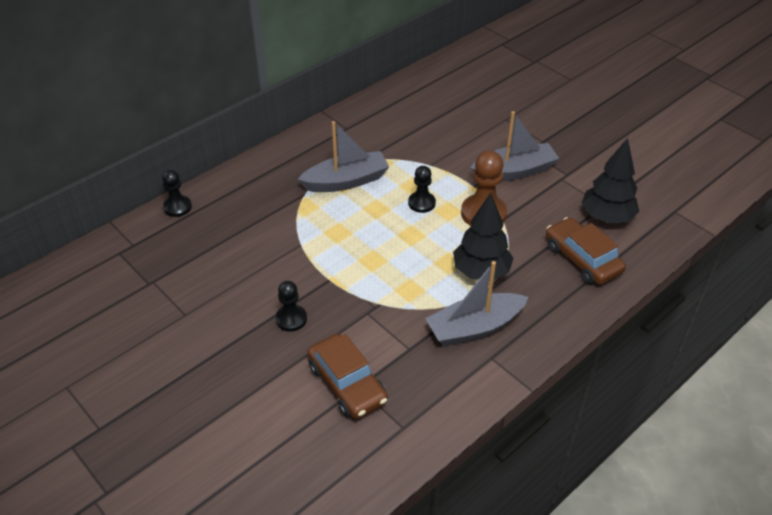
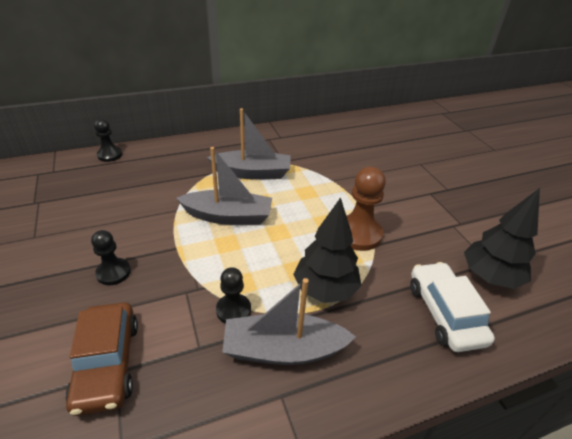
camera: 20 degrees right, 5 degrees down
black pawn [408,166,436,213] -> black pawn moved to [216,267,251,324]
grey boat [470,111,559,181] -> grey boat moved to [176,147,272,225]
brown car [546,217,626,285] -> white car [410,262,495,352]

